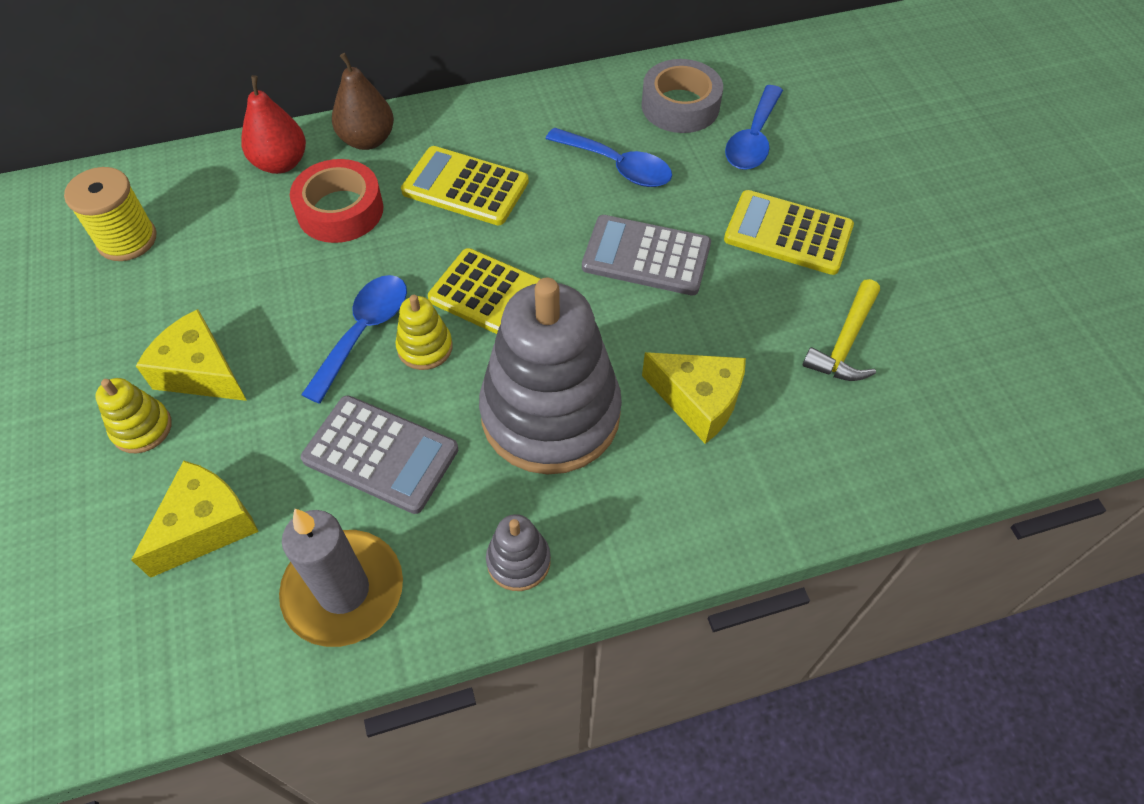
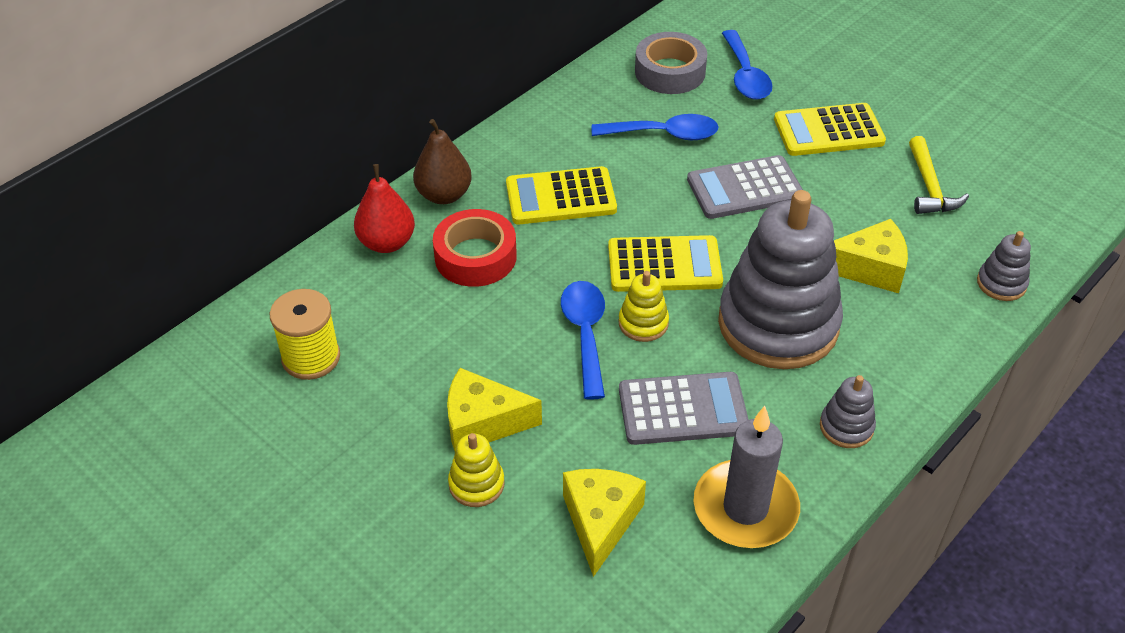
camera: 30 degrees left, 10 degrees down
none -> grey stacking toy [977,231,1031,301]

